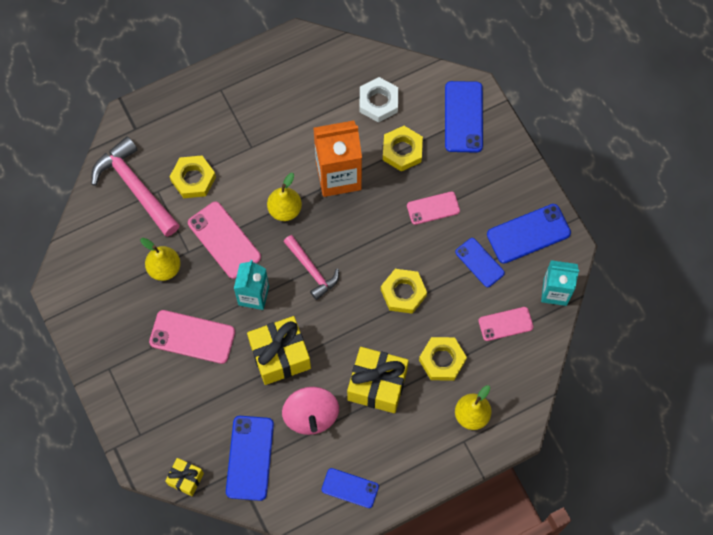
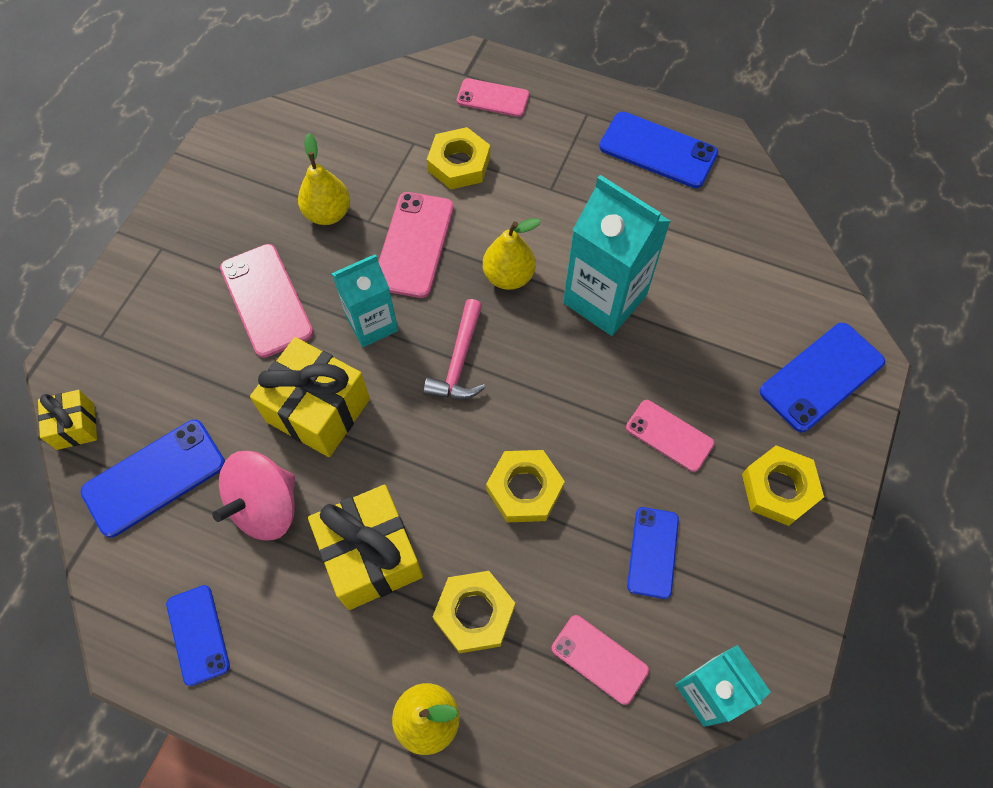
camera: 50 degrees right, 5 degrees down
pink hammer [91,136,180,237] -> none
orange carton [313,120,362,197] -> turquoise carton [563,175,671,336]
white nut [359,77,398,123] -> none
yellow nut [383,126,423,172] -> yellow nut moved to [742,445,824,526]
blue phone [487,204,571,264] -> blue phone moved to [599,112,718,188]
none -> pink phone [457,78,529,117]

